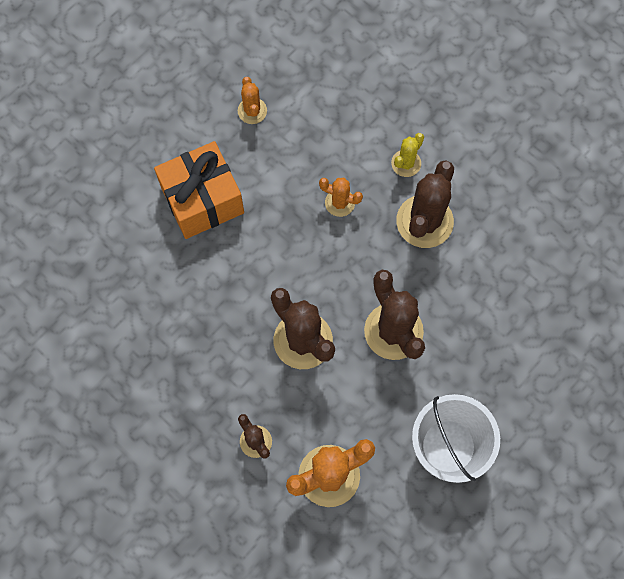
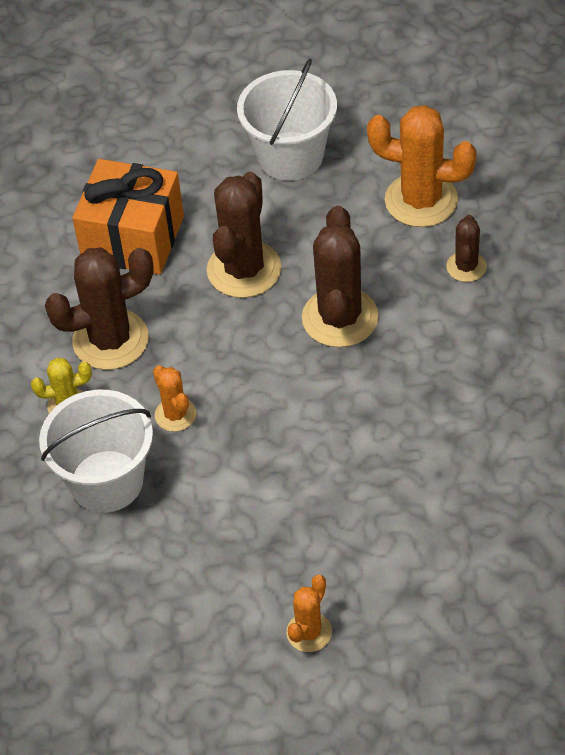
camera: 135 degrees left, 20 degrees down
orange gift [154,141,244,239] -> orange gift moved to [72,159,184,275]
orange cactus [238,77,267,124] -> orange cactus moved to [286,575,332,652]
none -> white bucket [39,390,153,513]

